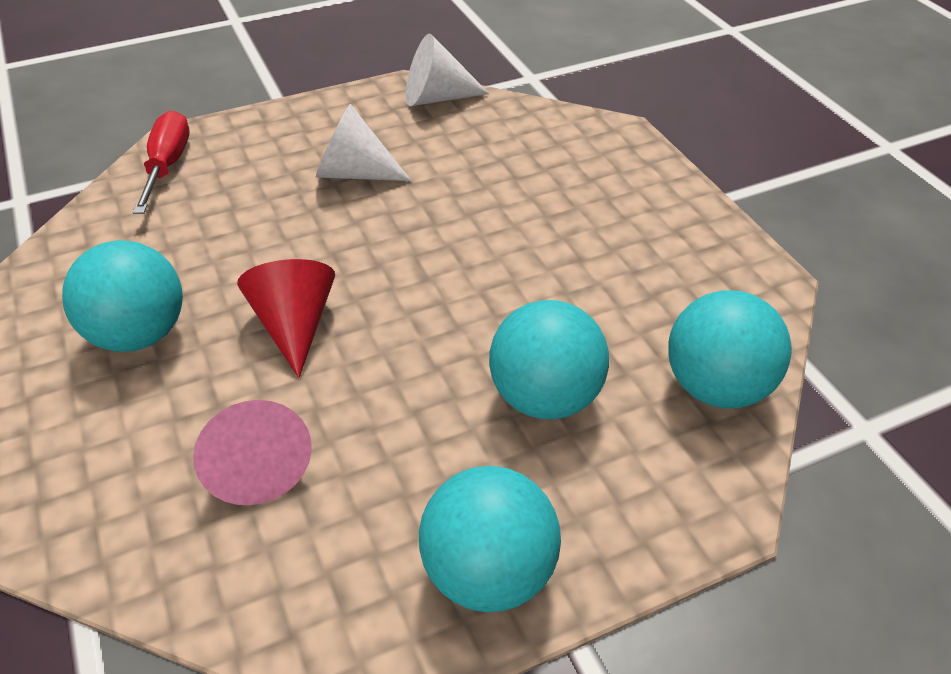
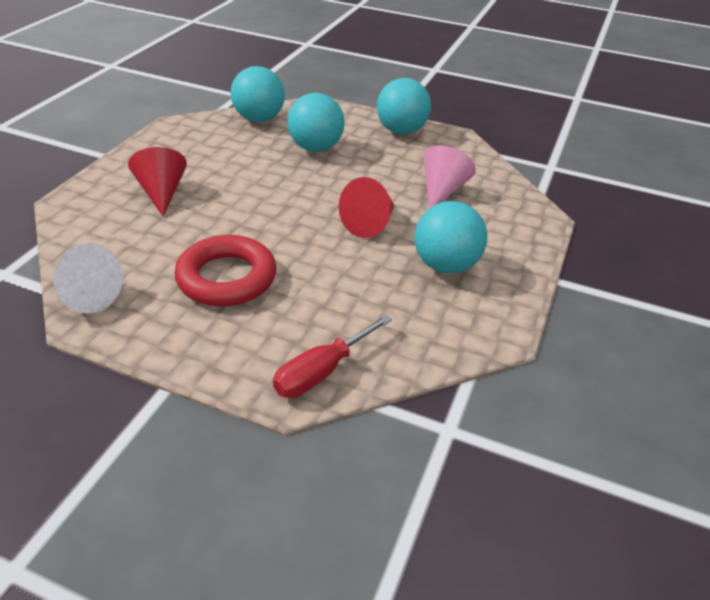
camera: 135 degrees left, 5 degrees down
white cone [316,104,411,181] -> red ring [175,235,276,306]
none -> red cone [128,147,187,216]

